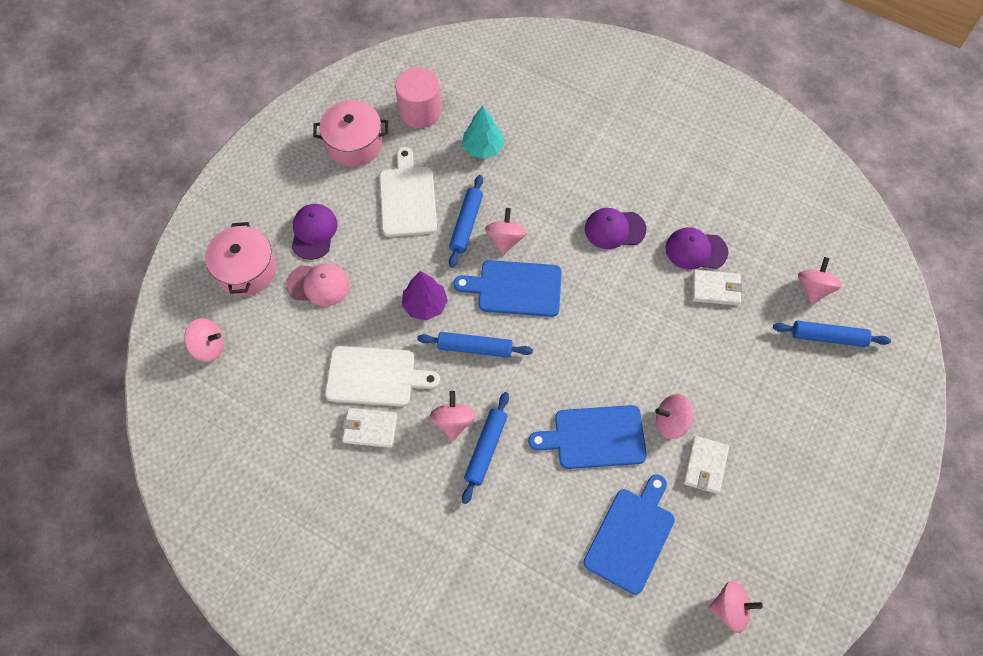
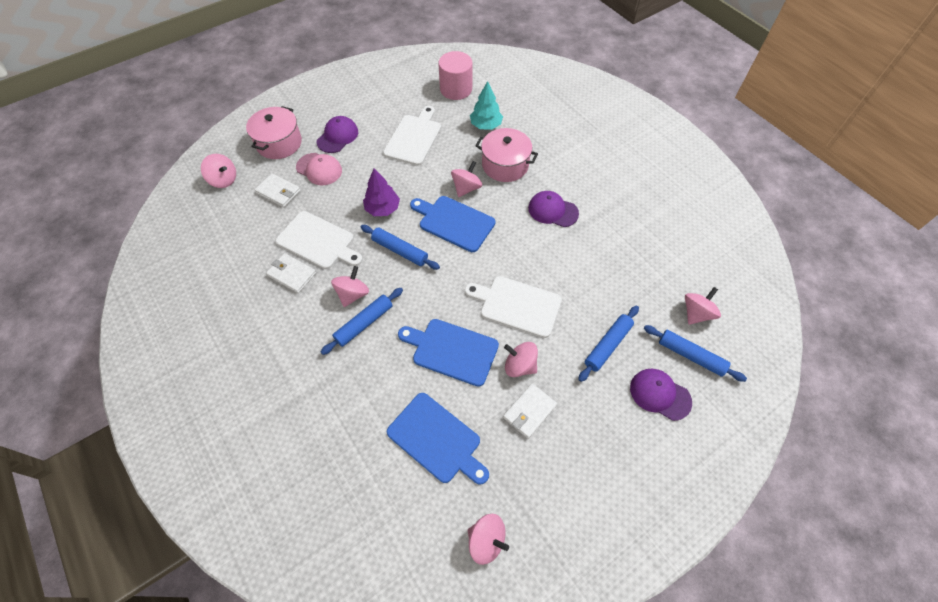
camera: 25 degrees right, 5 degrees down
pink pot [313,100,388,167] -> pink pot moved to [476,128,538,182]
blue rolling pin [449,175,483,268] -> blue rolling pin moved to [578,306,639,382]
blue cutting board [584,474,675,595] -> blue cutting board turned 75 degrees clockwise [387,393,489,485]
purple cap [666,227,728,270] -> purple cap moved to [630,369,692,421]
white wallet [692,270,743,306] -> white wallet moved to [255,173,301,207]
none -> white cutting board [465,276,562,338]

